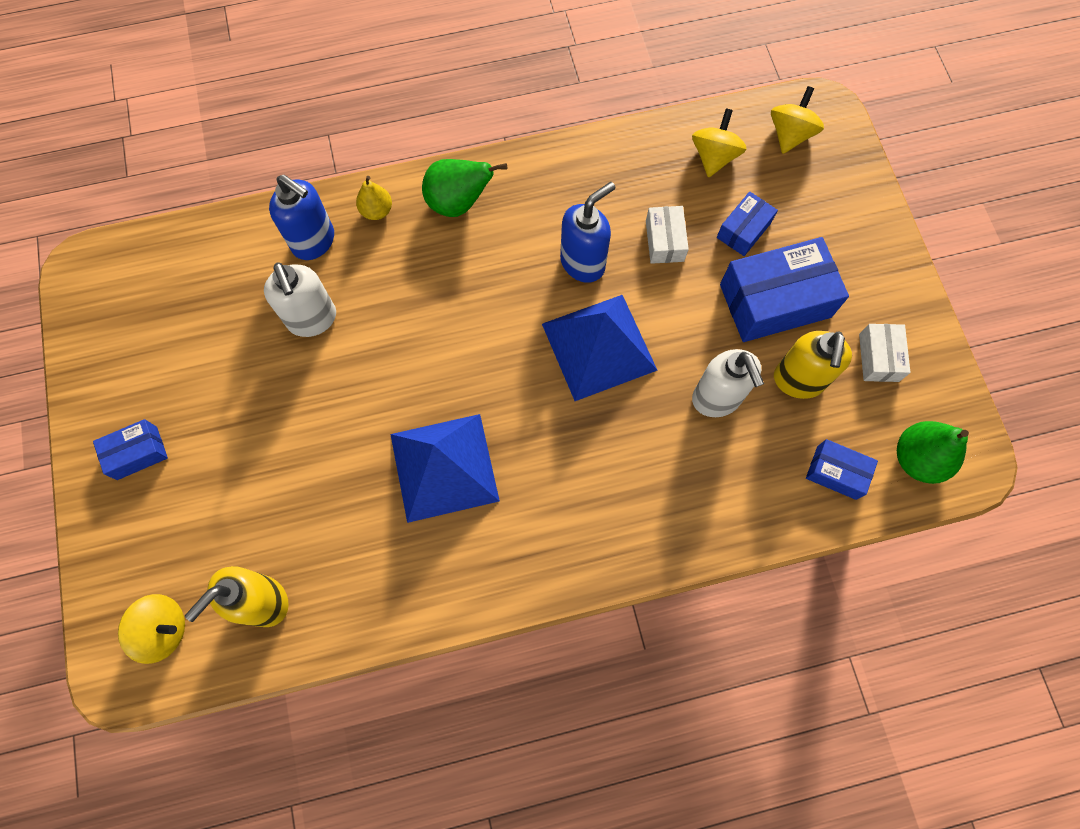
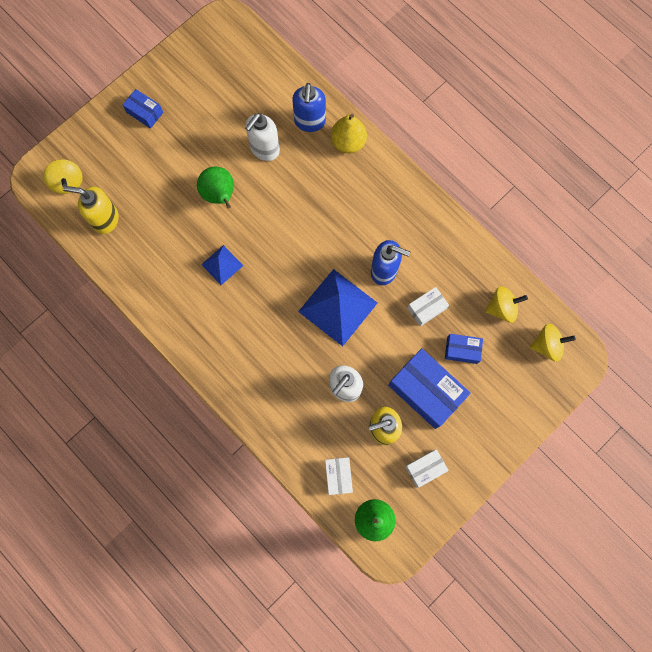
camera: 60 degrees right, 5 degrees up
yellow pear [356,176,392,220] -> yellow pear [331,114,367,154], size x1.60
blue pyramid [391,414,500,523] -> blue pyramid [201,245,243,285], size x0.53
green pear [422,159,507,217] -> green pear moved to [197,166,234,208]
blue box [806,439,878,500] -> white box [325,457,353,495]

